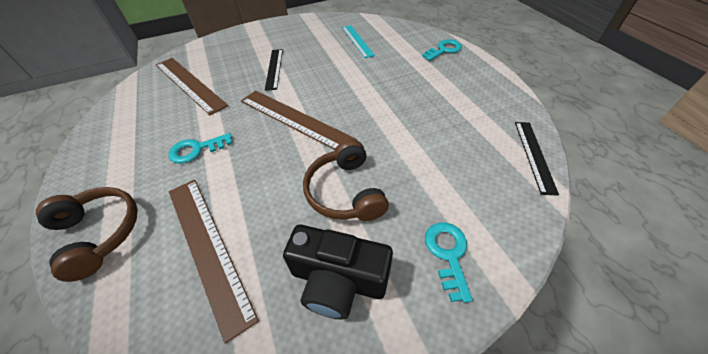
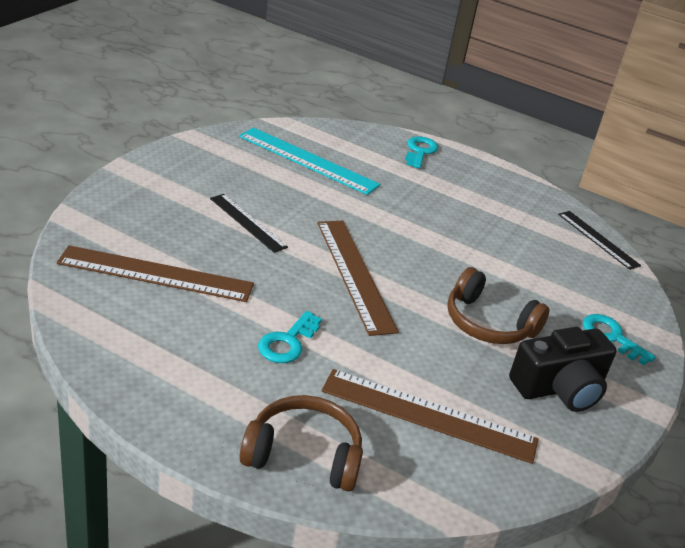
camera: 45 degrees left, 15 degrees down
brown ruler [241,90,357,150] -> brown ruler turned 75 degrees clockwise [317,221,399,336]
turquoise ruler [342,25,375,58] -> turquoise ruler [239,127,380,195], size x1.61

